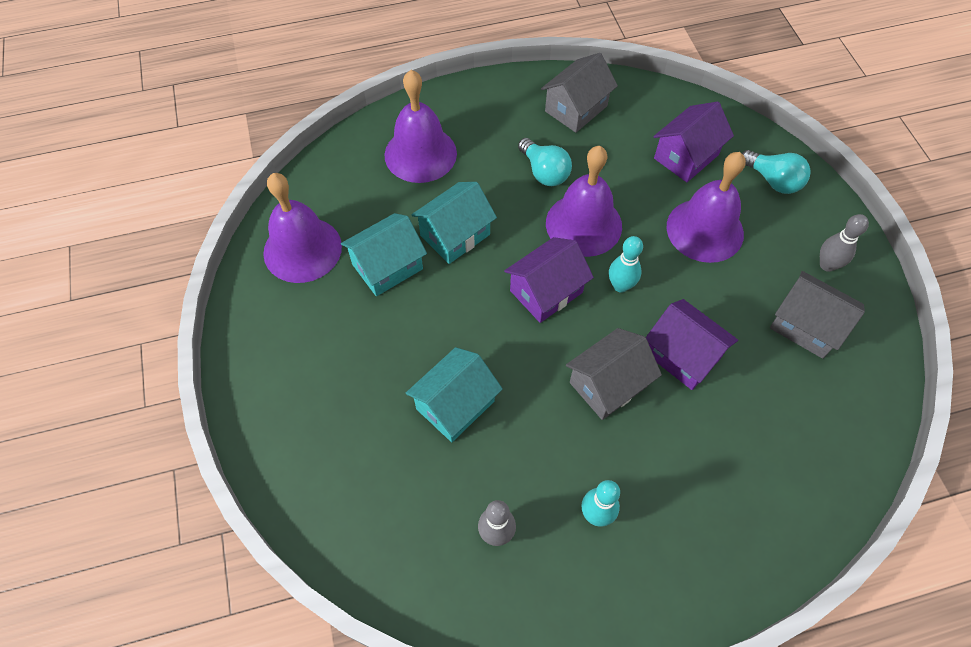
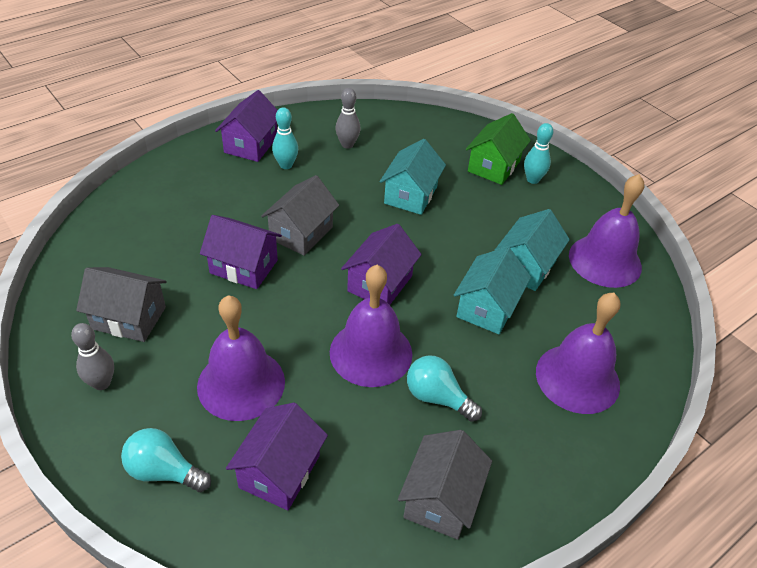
camera: 155 degrees right, 15 degrees down
turquoise bowling pin [609,236,643,293] -> turquoise bowling pin moved to [524,123,553,184]
none -> purple house [215,90,278,162]
none -> green house [466,113,531,185]

